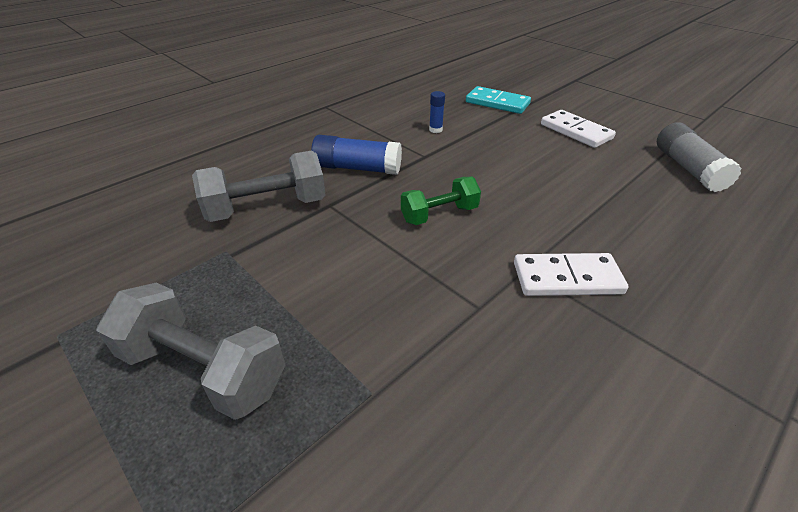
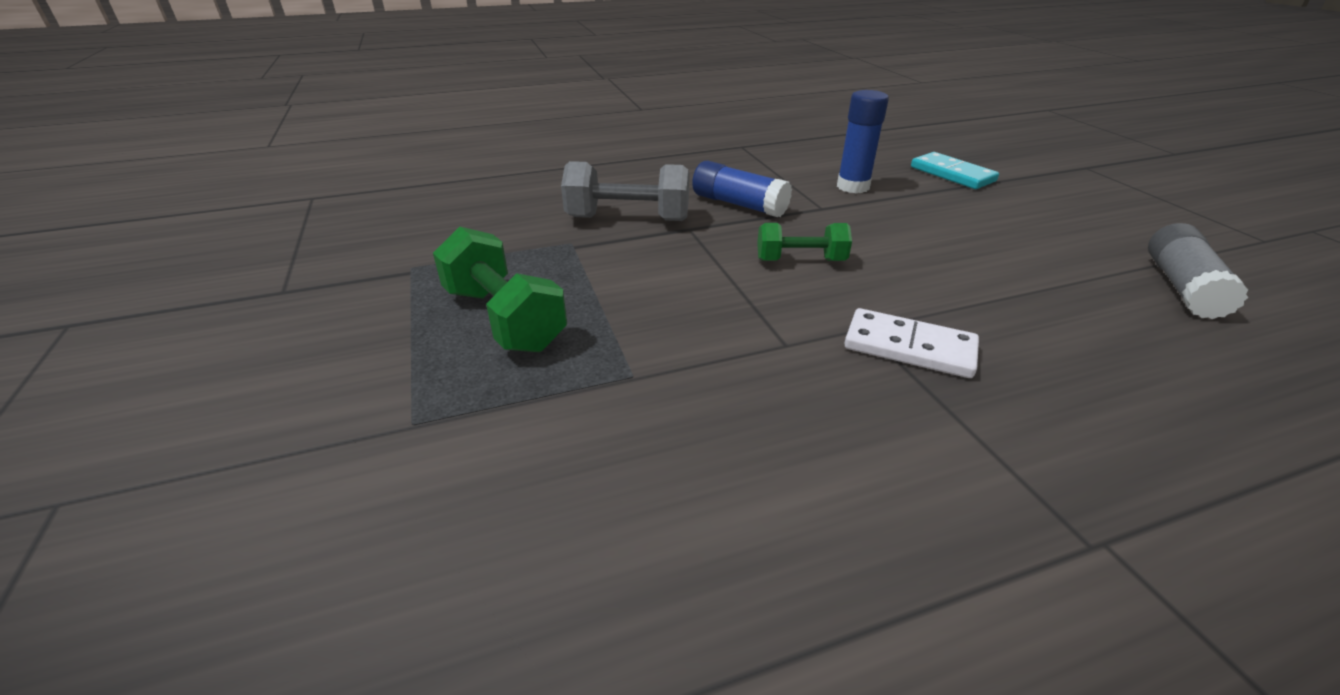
camera: 25 degrees right, 5 degrees down
grey dumbbell [96,283,285,420] -> green dumbbell [433,227,567,352]
blue glue stick [429,91,445,133] -> blue glue stick [837,90,889,193], size x1.98
white domino [541,110,616,148] -> none

